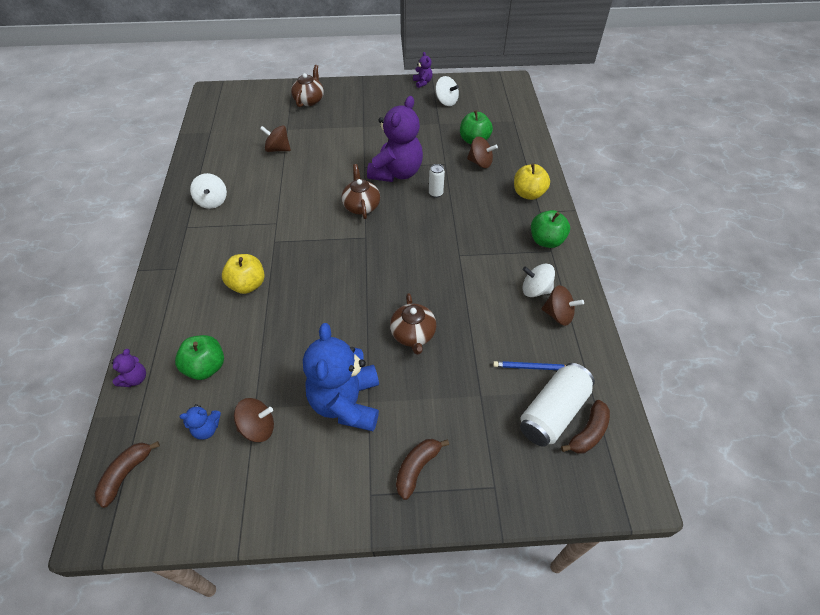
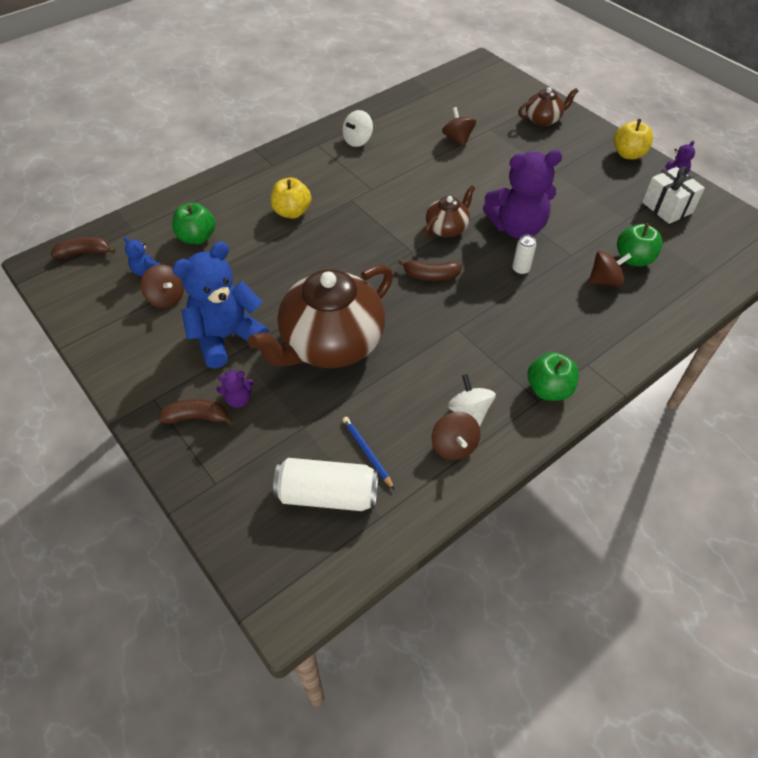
camera: 55 degrees right, 0 degrees up
purple teddy bear [112,349,146,387] -> purple teddy bear moved to [216,370,254,408]
brown teapot [390,293,436,355] -> brown teapot [248,264,393,368], size x2.08
white spinning top [435,76,459,106] -> white gift [642,166,705,224]
brown spinning top [467,136,498,168] -> brown spinning top turned 90 degrees counterclockwise [589,251,632,287]
yellow apple [514,163,550,200] -> yellow apple moved to [613,119,653,159]
brown banana [561,400,610,454] -> brown banana moved to [398,259,462,281]

